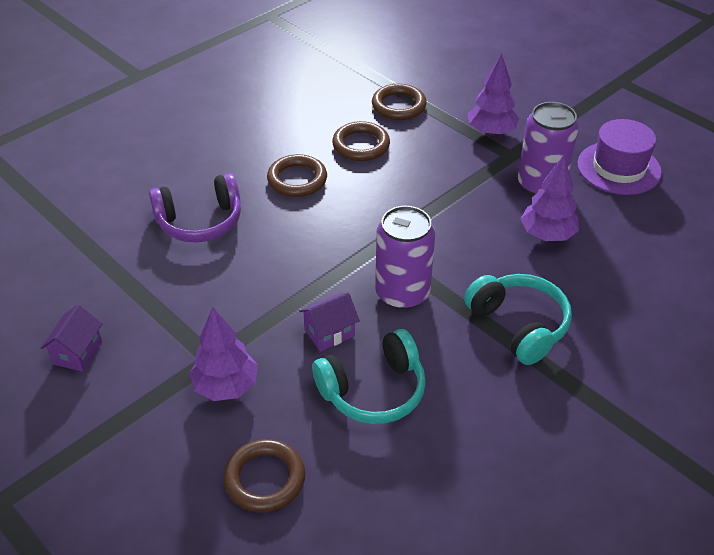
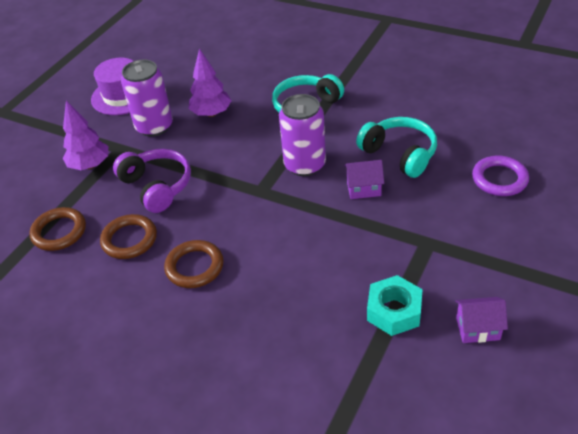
camera: 105 degrees left, 0 degrees up
purple headphones [149,173,241,243] -> purple headphones moved to [113,149,191,213]
purple tree [189,307,258,401] -> none
brown ring [223,439,305,513] -> purple ring [472,156,529,196]
purple house [299,292,360,351] -> purple house turned 45 degrees counterclockwise [344,160,384,199]
none -> turquoise nut [367,275,422,336]

